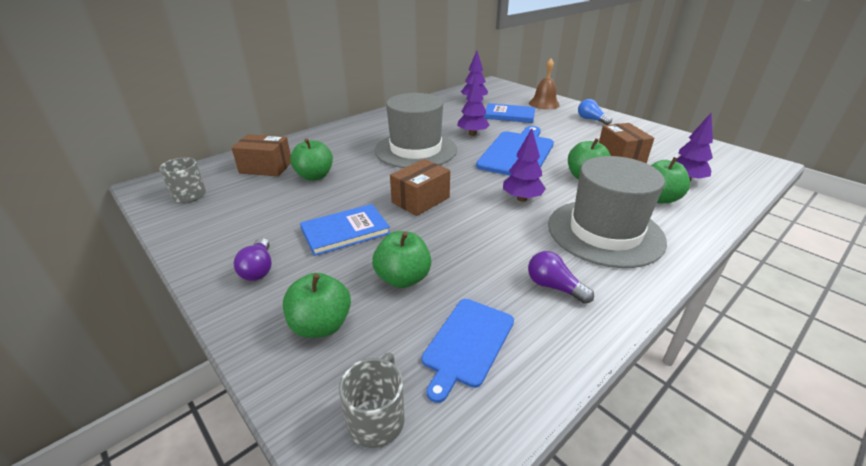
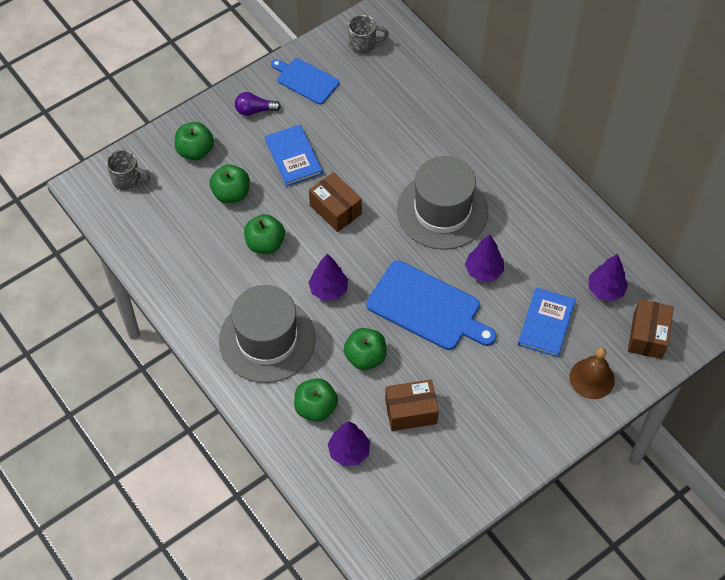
camera: 95 degrees right, 25 degrees up
brown box [231,134,291,176] -> brown box moved to [628,299,674,359]
green apple [290,138,333,181] -> green apple moved to [244,214,285,254]
blue cutting board [421,299,514,403] -> blue cutting board moved to [271,58,339,104]
purple light bulb [528,251,594,304] -> none
blue light bulb [578,99,612,125] -> none

